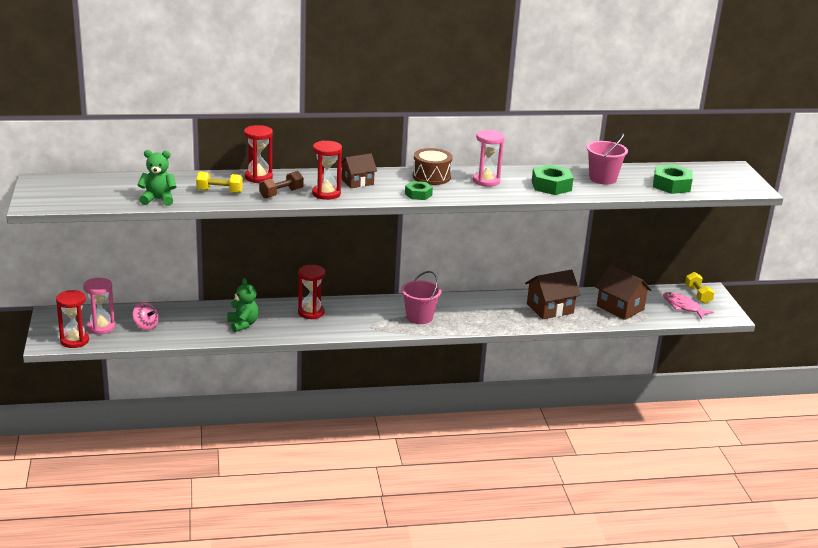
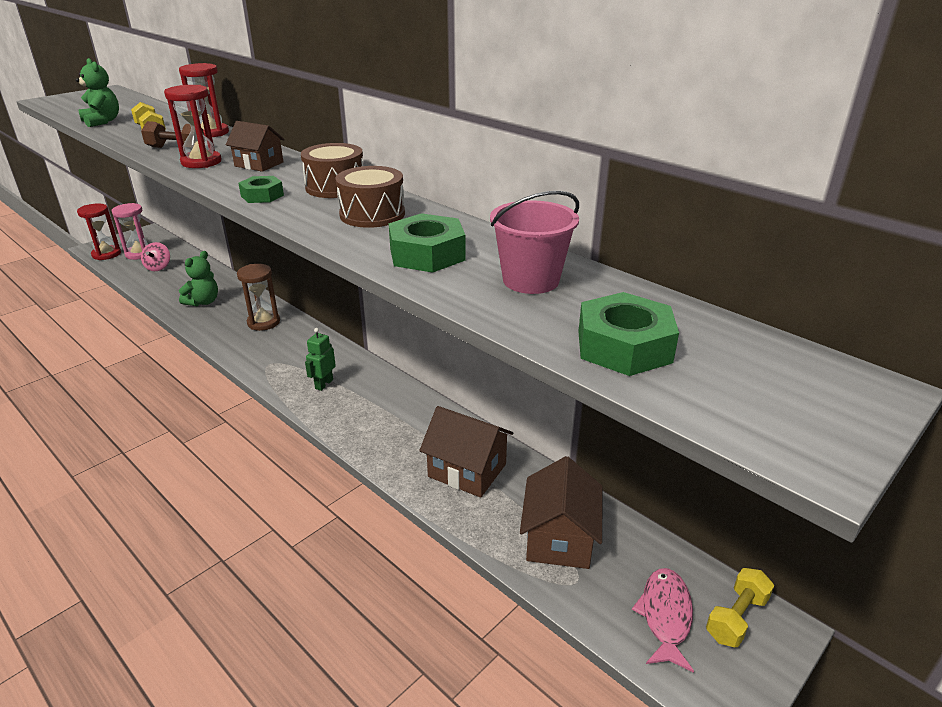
camera: 55 degrees right, 5 degrees up
red hourglass [298,265,325,319] -> brown hourglass [237,264,280,331]
pink bucket [401,271,441,324] -> green robot [305,328,336,391]
pink hourglass [473,130,504,187] -> brown drum [335,166,405,228]

